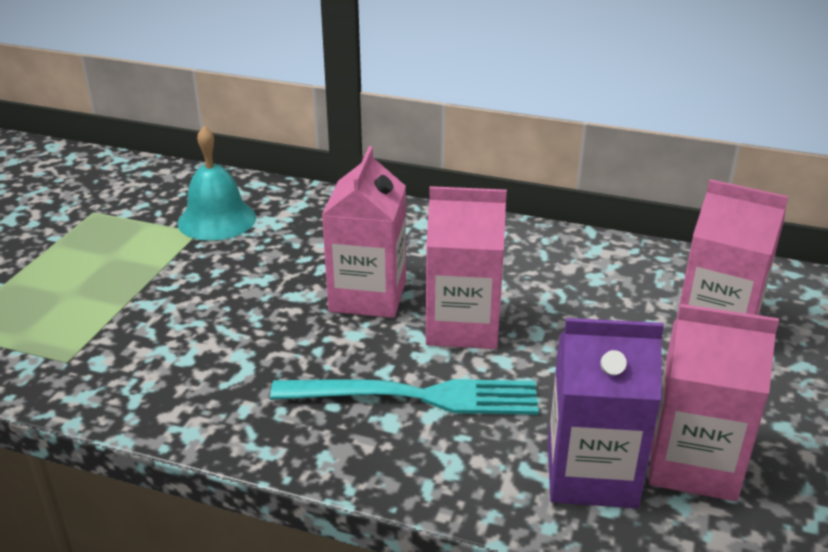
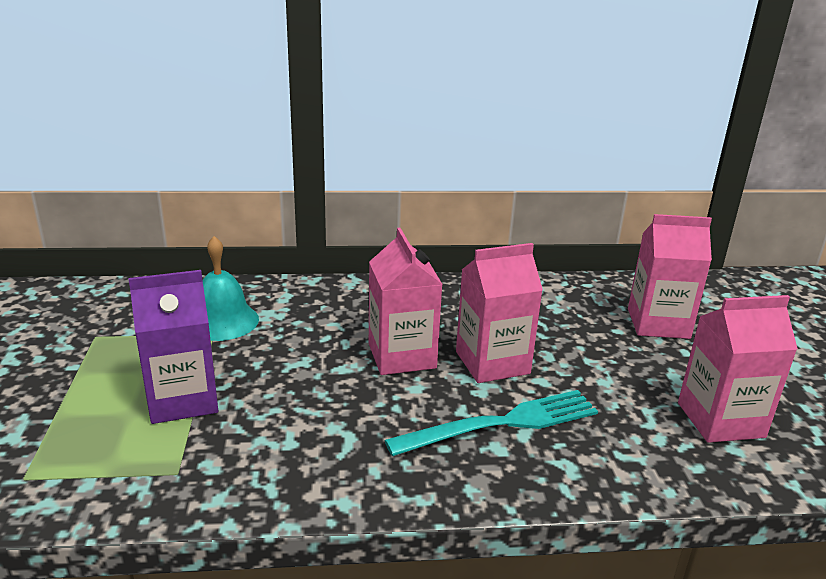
camera: 25 degrees left, 5 degrees down
purple carton [548,318,664,508] -> purple carton moved to [129,270,218,424]

